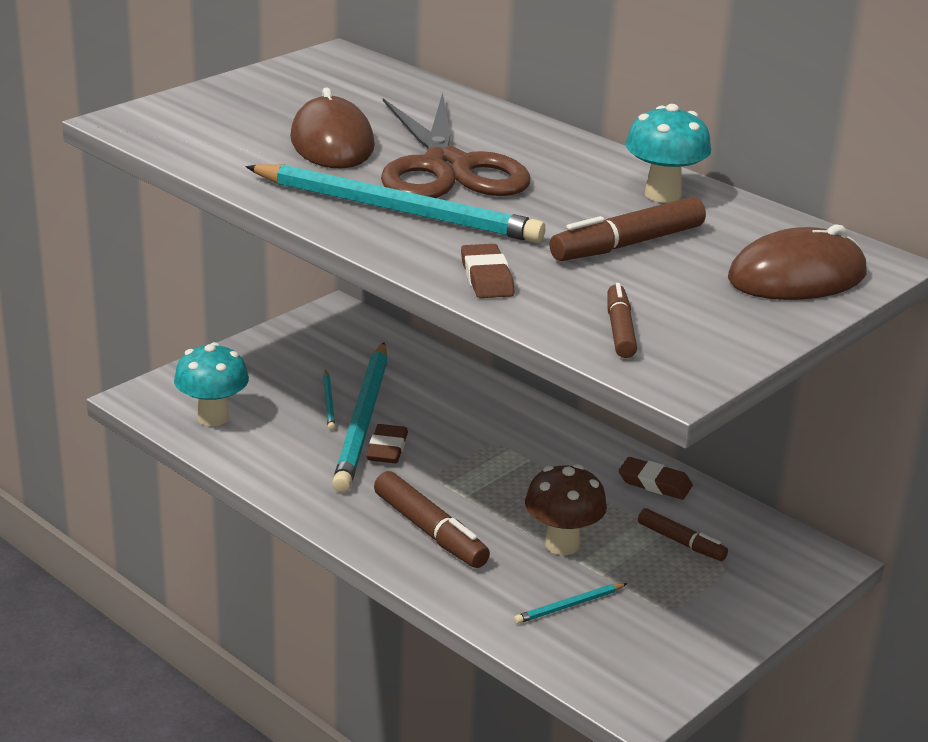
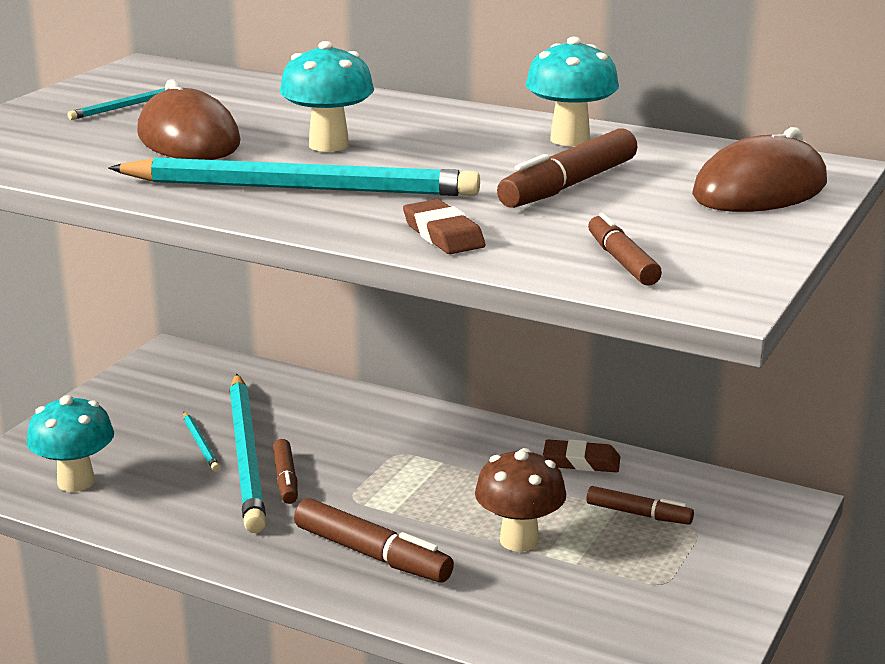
camera: 15 degrees left, 5 degrees down
brown eraser [366,424,408,463] -> brown marker [273,439,298,504]
brown scissors [381,93,531,198] -> turquoise mushroom [280,41,374,152]
turquoise pencil [514,583,627,624] -> turquoise pencil moved to [67,88,165,120]

